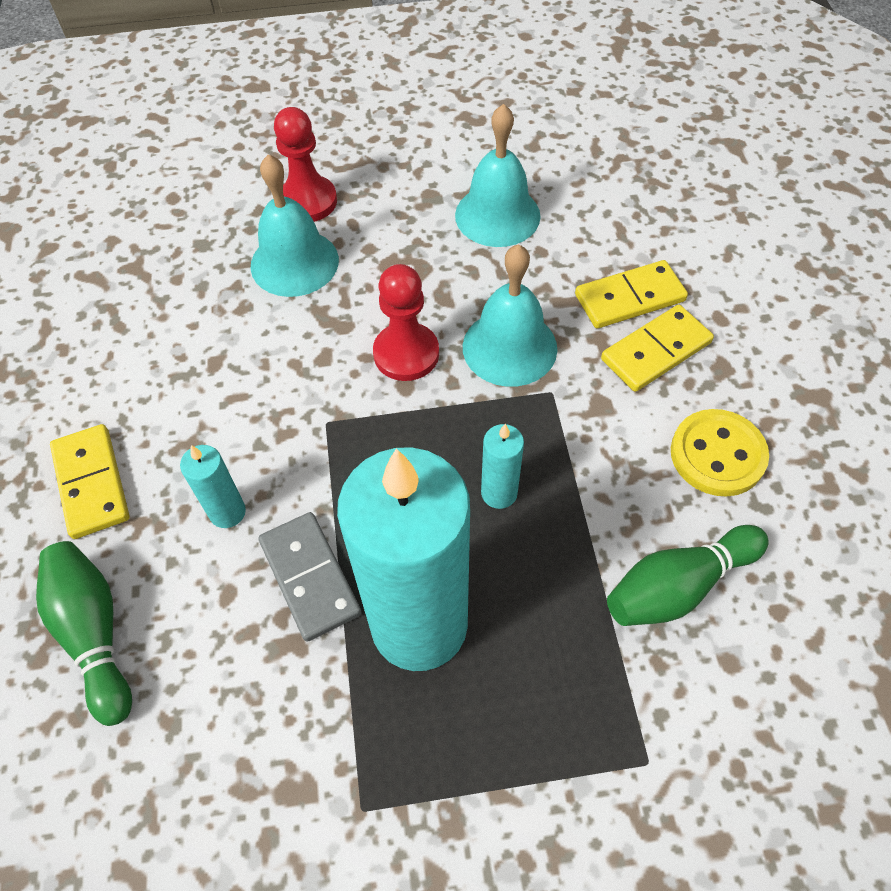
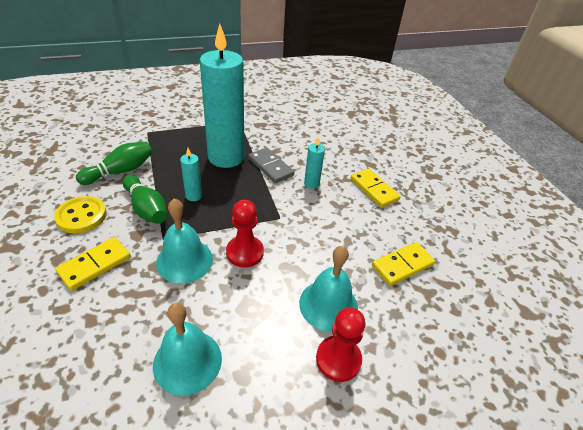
camera: 165 degrees right, 15 degrees down
green bowling pin [36,541,132,726] -> green bowling pin moved to [123,175,167,224]
yellow domino [575,260,688,328] -> yellow domino moved to [372,242,435,286]

